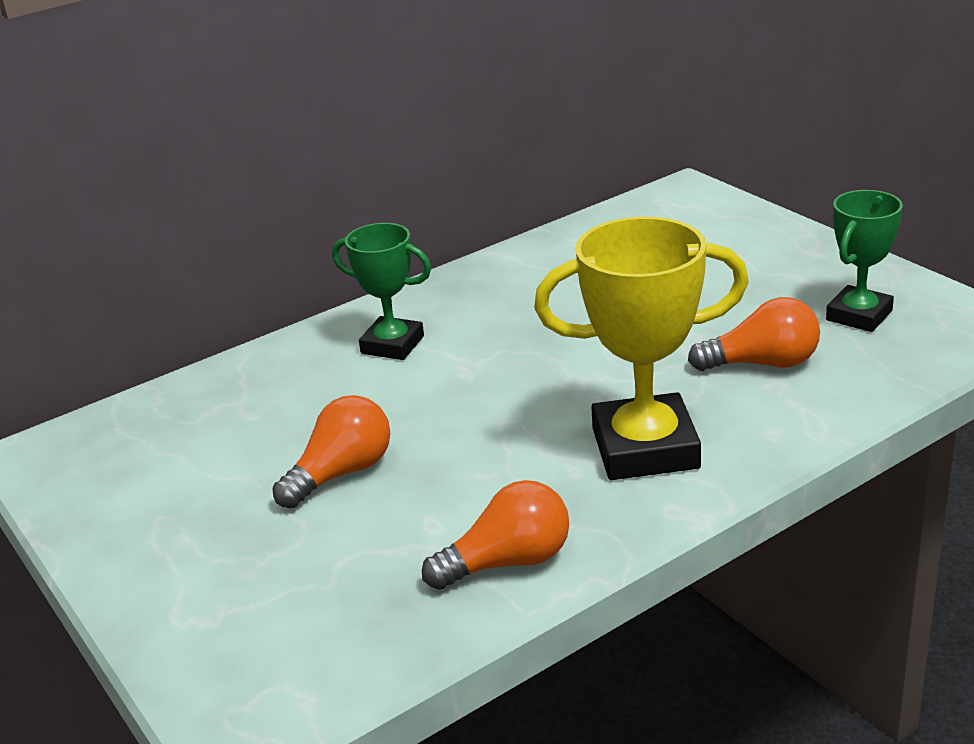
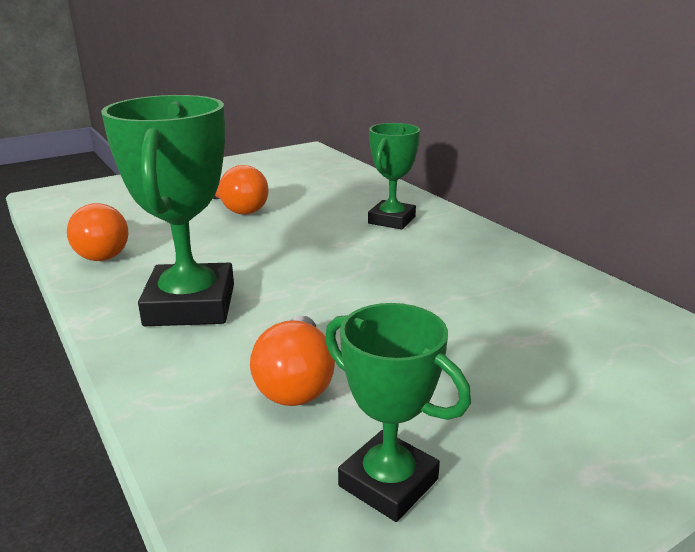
camera: 90 degrees right, 5 degrees down
yellow trophy [534,217,749,480] -> green trophy [101,95,234,326]

